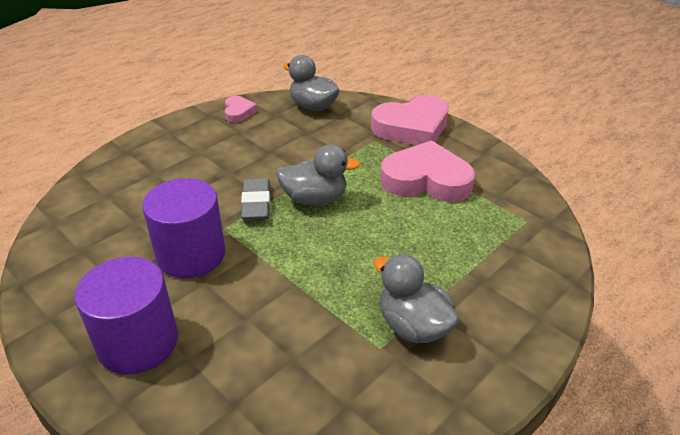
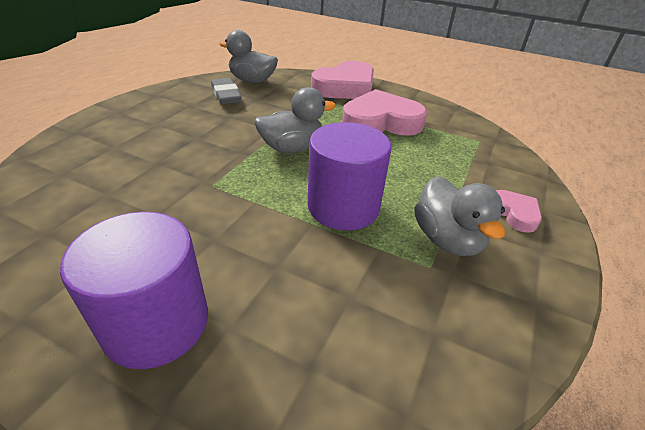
camera: 20 degrees left, 0 degrees up
purple cylinder [142,178,226,278] -> purple cylinder moved to [308,122,391,231]
pink heart [225,96,257,123] -> pink heart moved to [496,190,542,233]
grey eraser [241,178,270,220] -> grey eraser moved to [211,78,241,104]
grey duck [374,254,459,343] -> grey duck turned 135 degrees counterclockwise [414,176,505,256]

